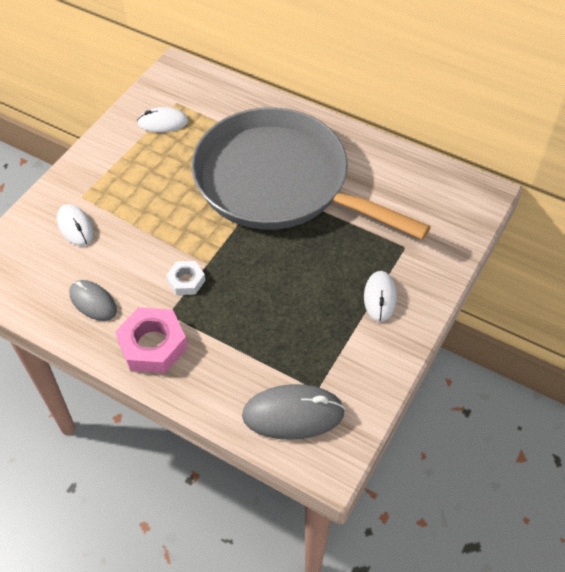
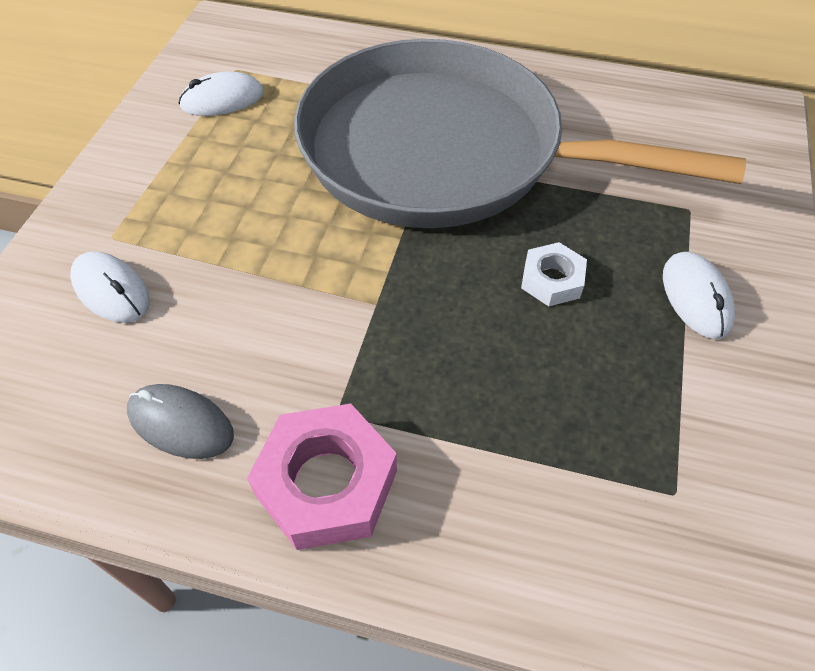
camera: 15 degrees left, 0 degrees up
white nut [166,261,205,295] -> white nut moved to [521,242,587,306]
grey mouse [242,384,345,440] -> none

